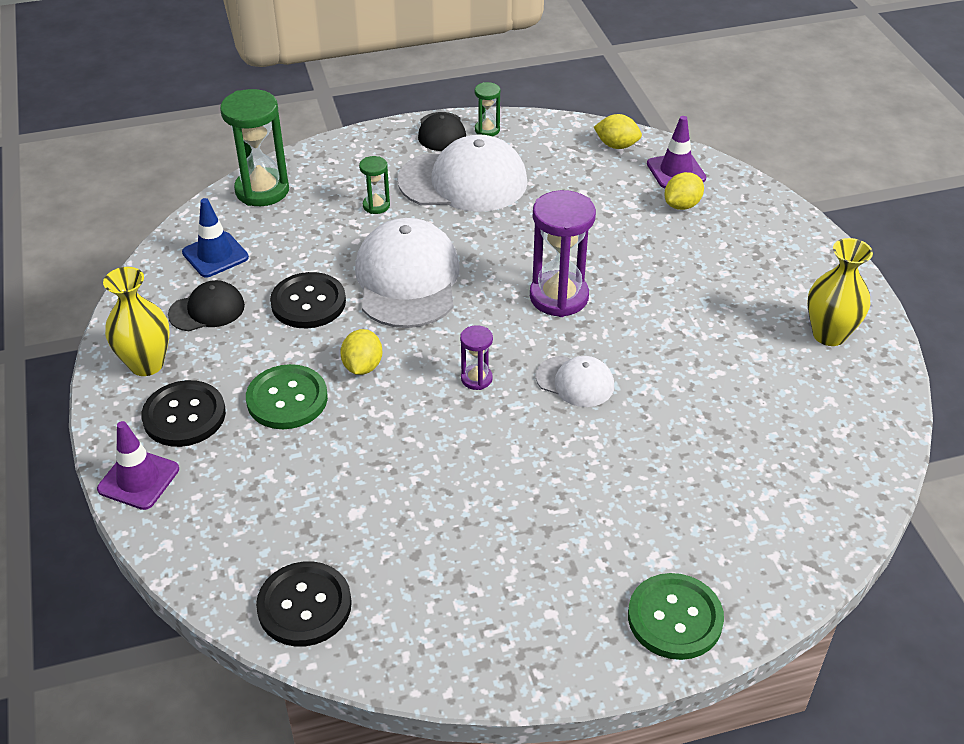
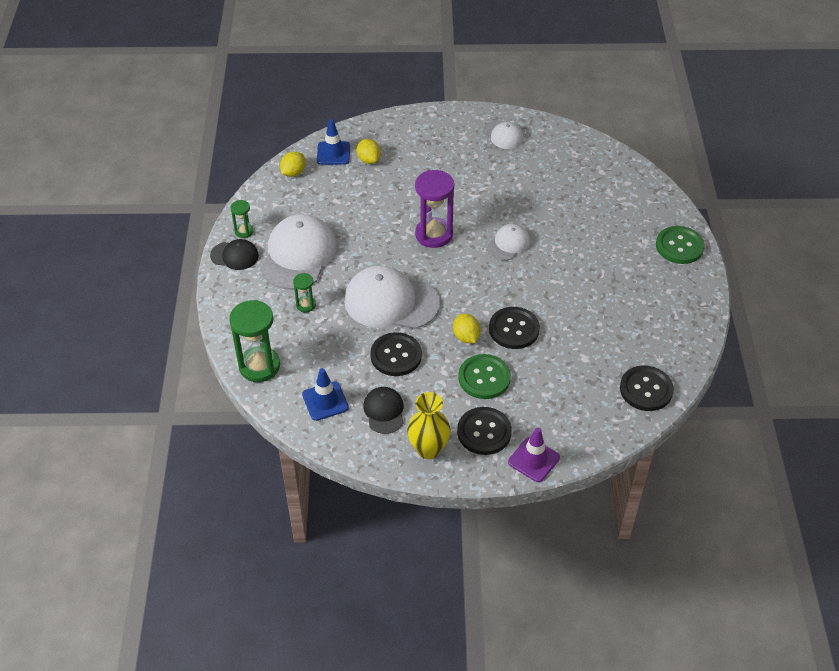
camera: 75 degrees left, 5 degrees up
yellow lemon [340,329,382,375] -> yellow lemon turned 45 degrees clockwise [453,314,481,343]
purple hourglass [460,325,493,390] -> none
purple traffic cone [647,116,706,188] -> blue traffic cone [317,119,350,165]
yellow vase [807,238,873,346] -> white cap [483,121,524,149]
none -> black button [489,307,540,349]

